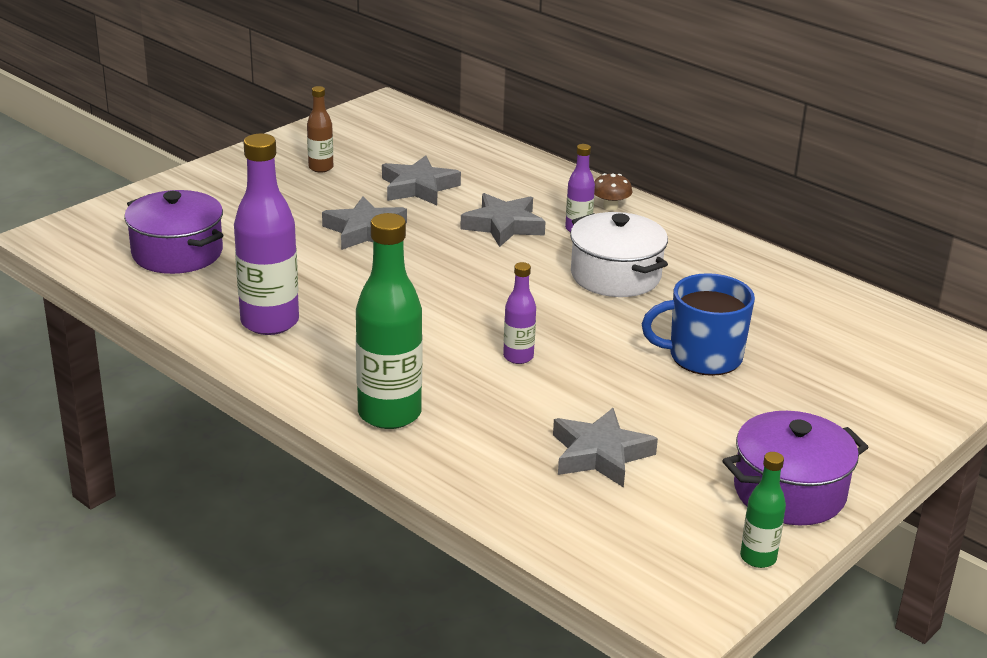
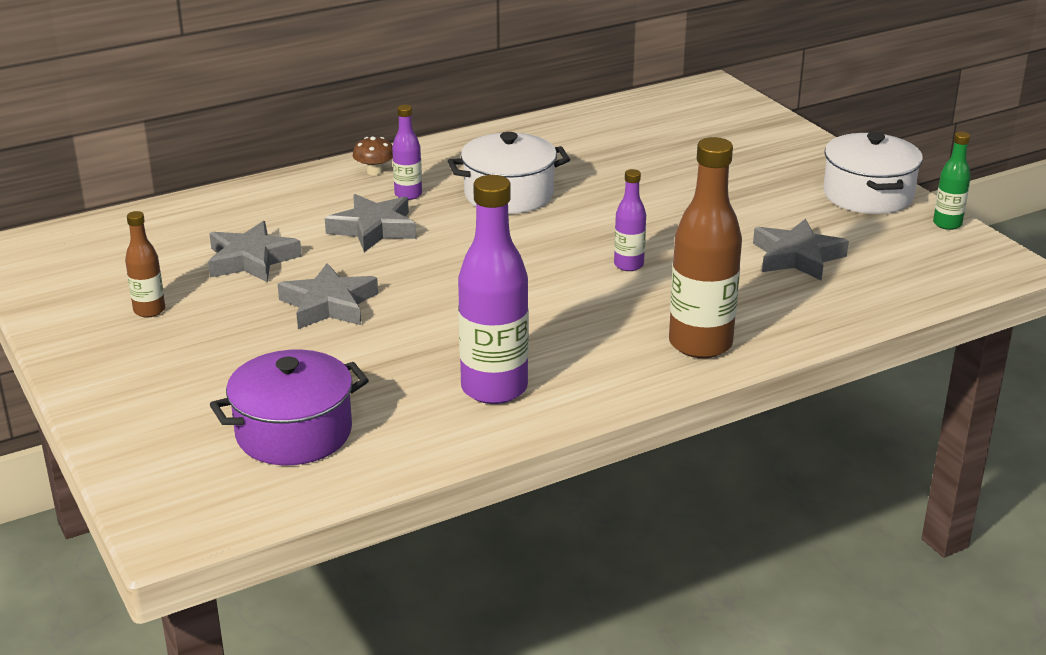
camera: 70 degrees left, 0 degrees up
green bottle [356,213,423,429] -> brown bottle [669,137,742,358]
blue mug [642,273,755,376] -> none
purple pot [722,411,868,525] -> white pot [823,132,923,214]

